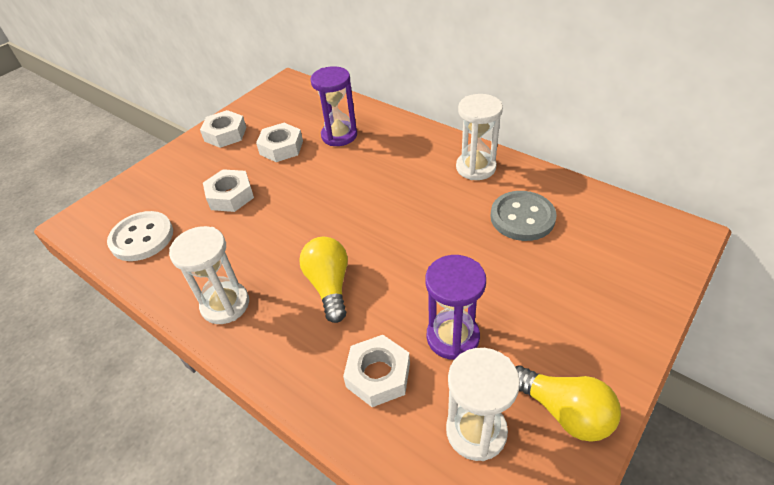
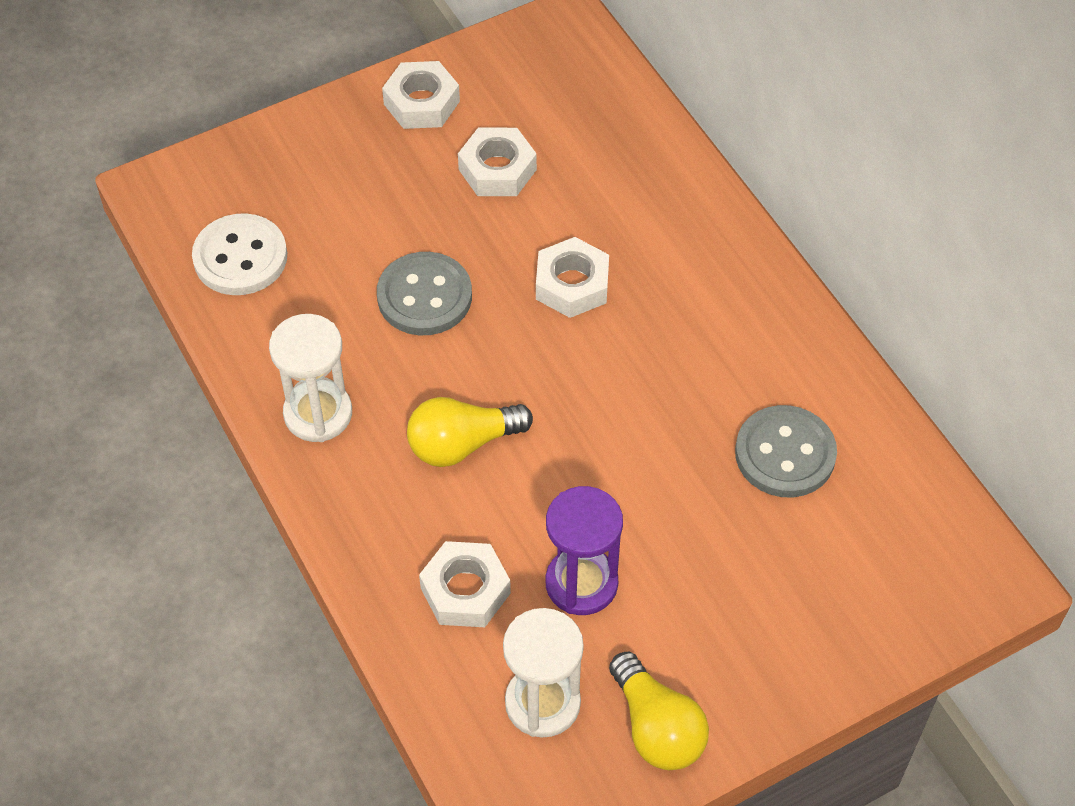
camera: 20 degrees right, 10 degrees up
white nut [203,169,254,212] -> white nut moved to [536,237,609,318]
yellow light bulb [299,237,348,323] -> yellow light bulb turned 120 degrees counterclockwise [407,397,533,467]
purple hourglass [311,66,357,146] -> none
white hourglass [456,94,503,180] -> none
none -> grey button [377,252,472,335]

